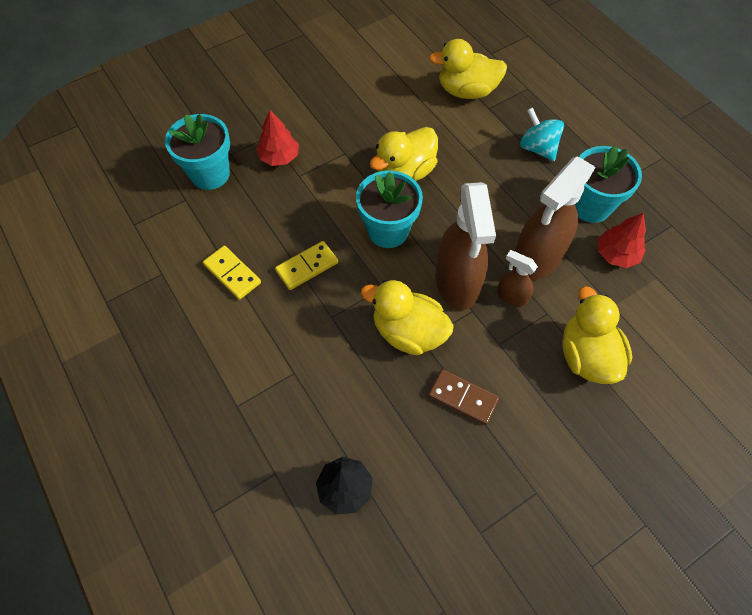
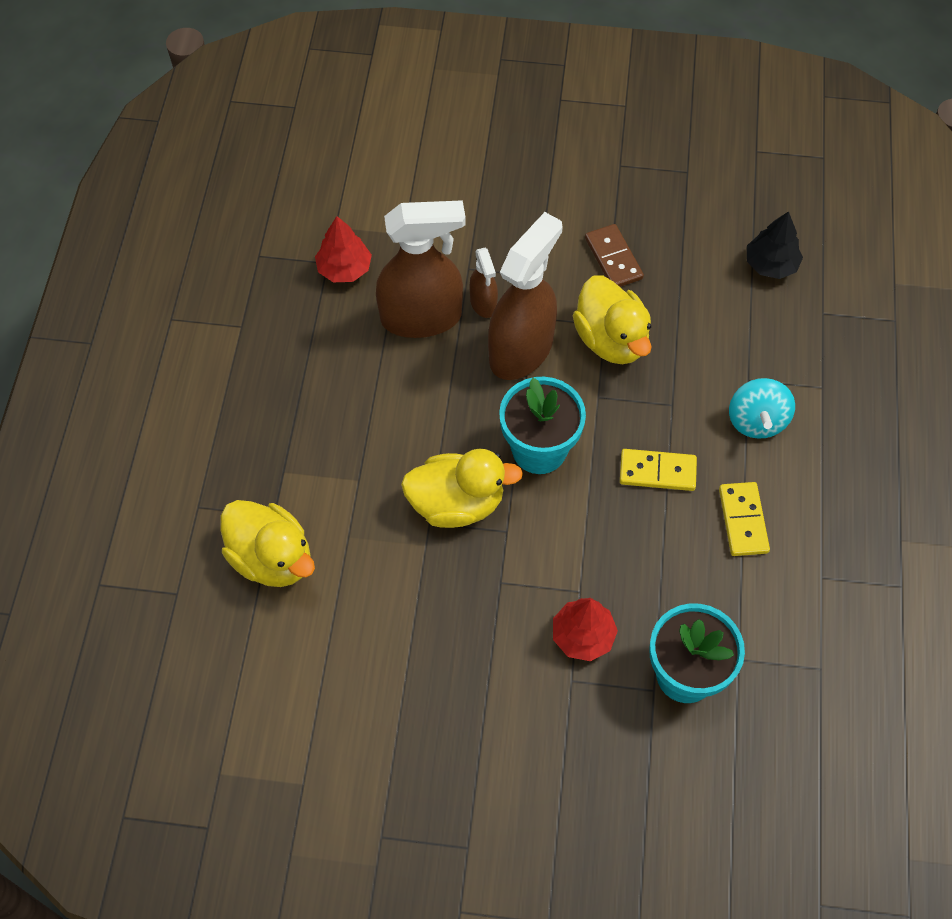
camera: 140 degrees left, 0 degrees up
turquoise spinning top [520,107,564,161] -> turquoise spinning top moved to [729,378,795,439]
yellow duck [563,286,632,384] -> none
turquoise flower pot [575,146,642,223] -> none

